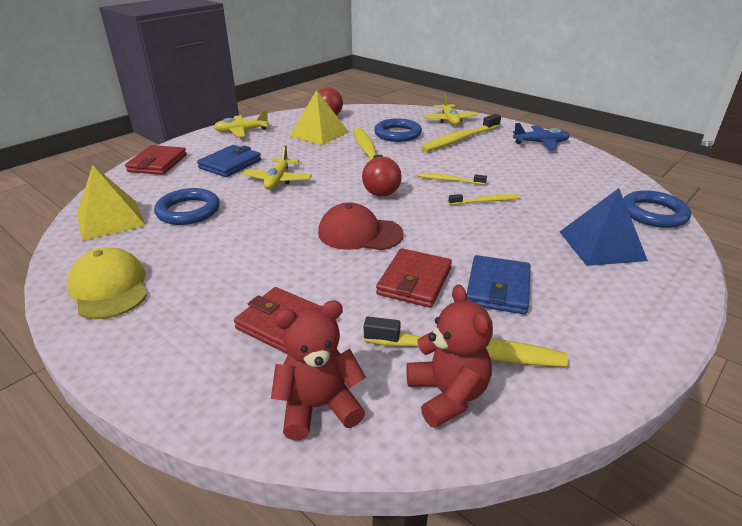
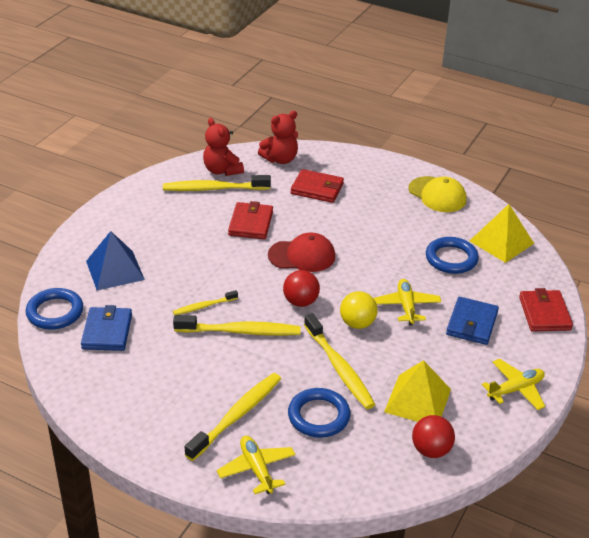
camera: 165 degrees right, 5 degrees up
yellow toothbrush [417,173,487,185] -> yellow toothbrush [173,315,301,336], size x1.82
blue wallet [467,255,530,314] -> blue wallet moved to [81,305,132,351]
blue plane [513,123,570,150] -> none
none -> yellow ball [340,291,378,329]

